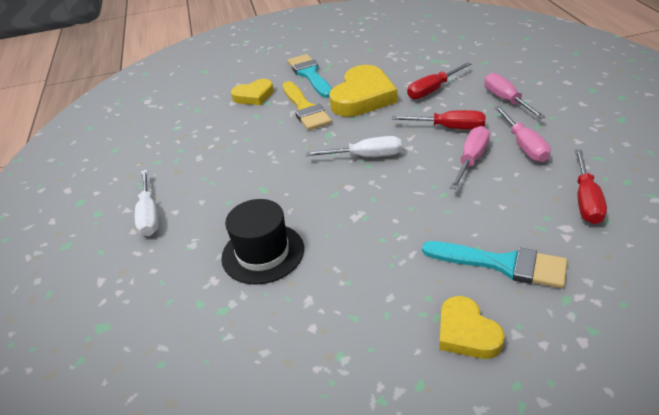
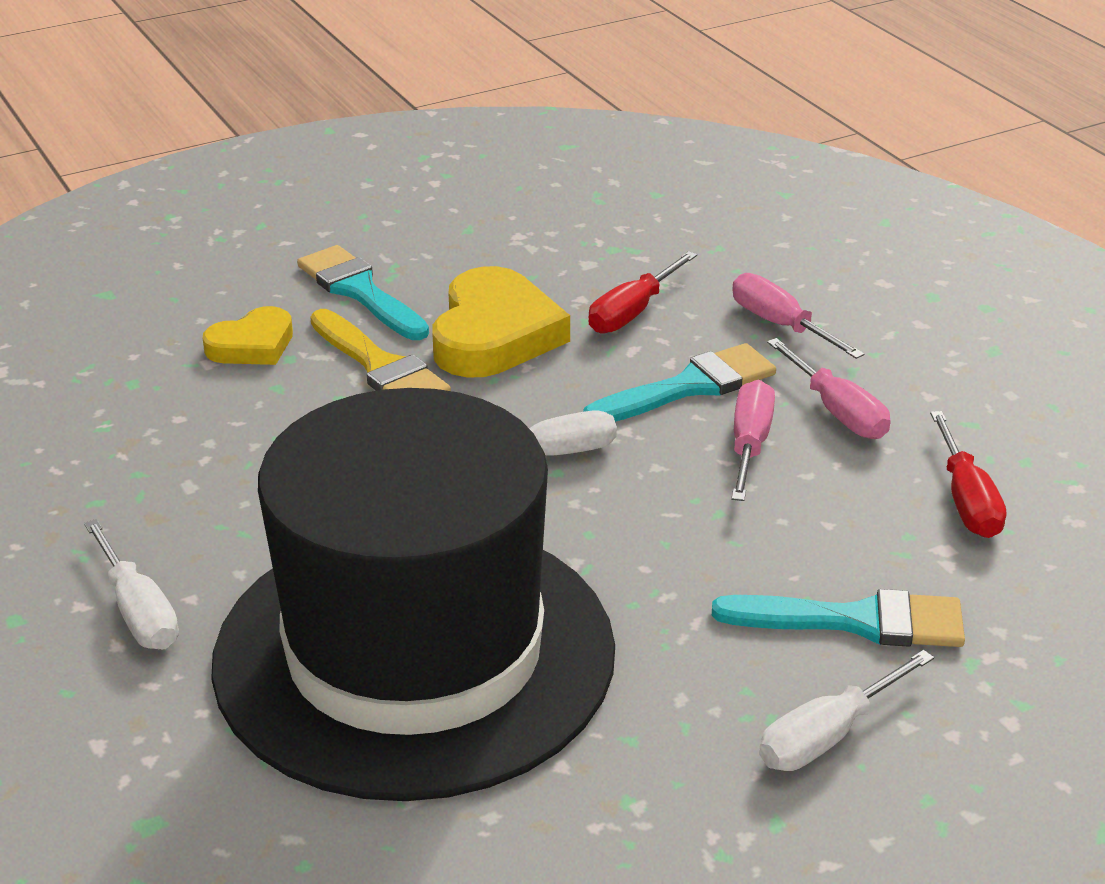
camera: 20 degrees left, 5 degrees down
black hat [221,199,304,285] -> black hat [211,388,615,801], size x2.47
red screwdriver [392,110,486,130] -> turquoise brush [583,343,776,422]
yellow heart [439,296,505,359] -> white screwdriver [759,650,934,771]

